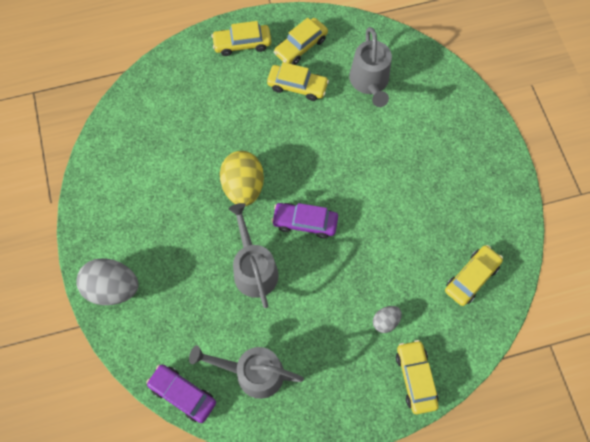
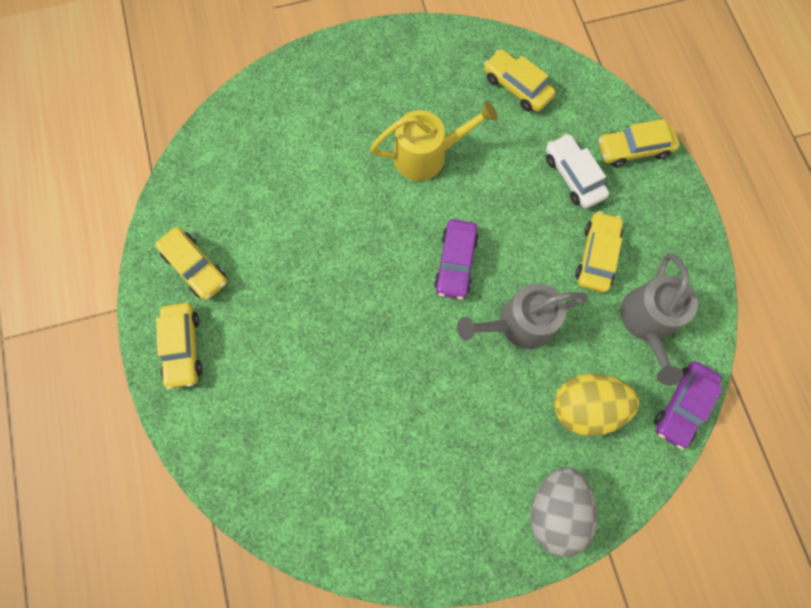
camera: 90 degrees left, 5 degrees up
yellow egg [220,151,264,206] -> yellow egg moved to [554,374,639,436]
yellow car [267,62,329,101] -> yellow car moved to [575,211,623,293]
grey watering can [349,27,392,107] -> none
grey egg [373,306,402,333] -> white car [546,134,609,209]
none -> yellow watering can [370,101,498,181]

